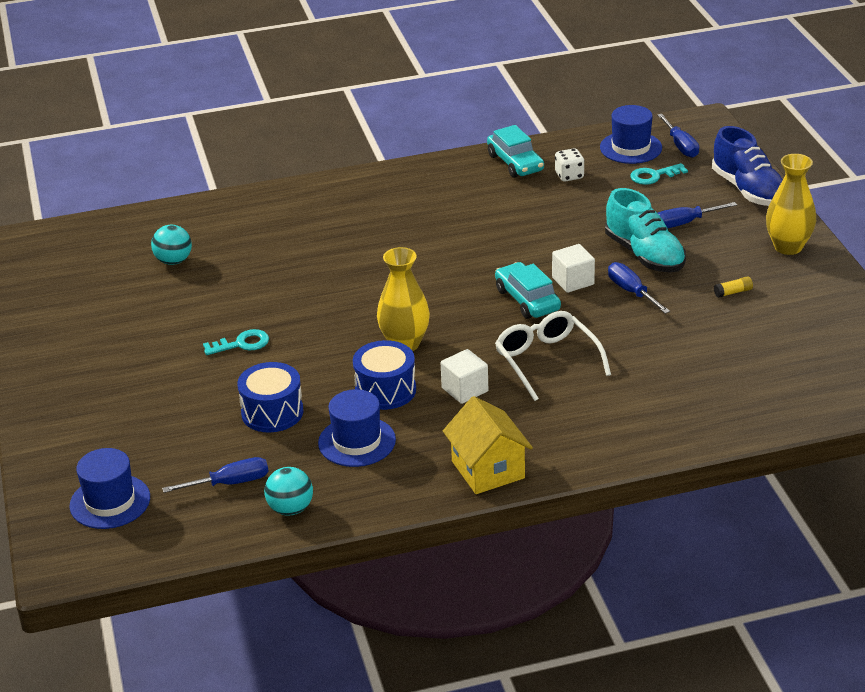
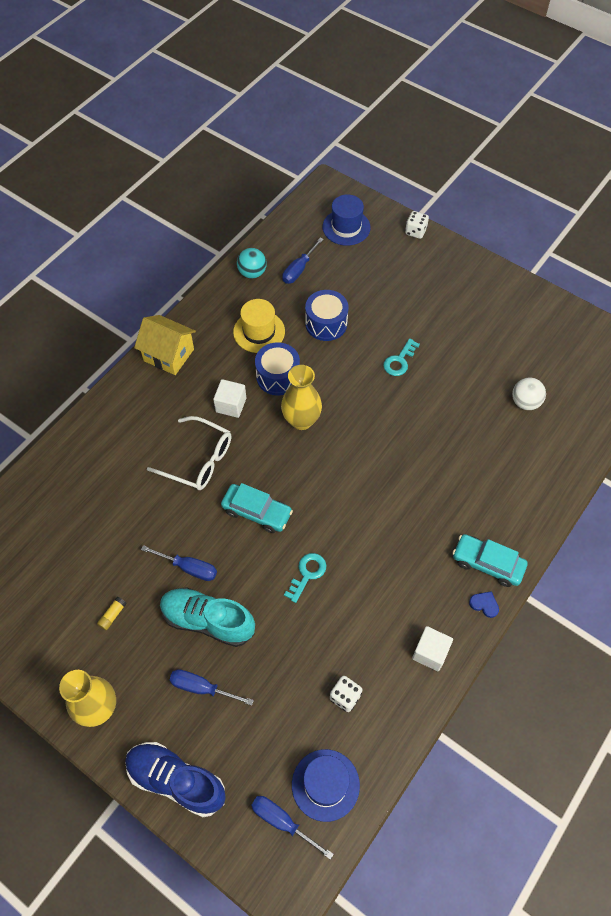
camera: 140 degrees right, 25 degrees up
turquoise ball [151,225,192,265] -> white ball [512,377,546,410]
blue hat [318,389,396,467] -> yellow hat [233,299,285,353]
turquoise car [487,125,544,178] -> turquoise car moved to [452,534,528,587]
white cube [552,244,595,293] -> white cube moved to [412,626,453,671]
turquoise key [630,163,688,185] -> turquoise key moved to [284,553,327,603]
blue screwdriver [658,202,737,228] -> blue screwdriver turned 105 degrees counterclockwise [170,669,254,706]
none -> white dice [405,211,429,239]
none -> blue heart [469,591,499,618]

